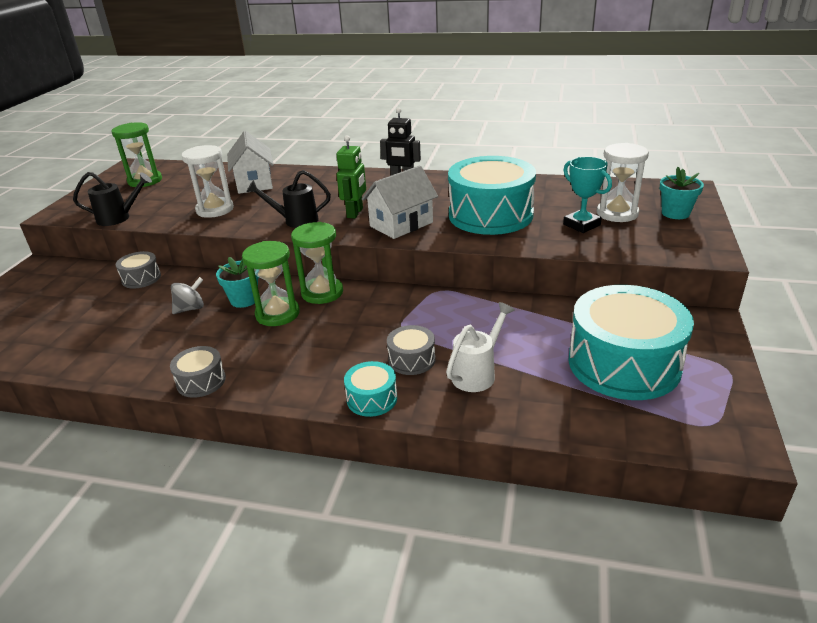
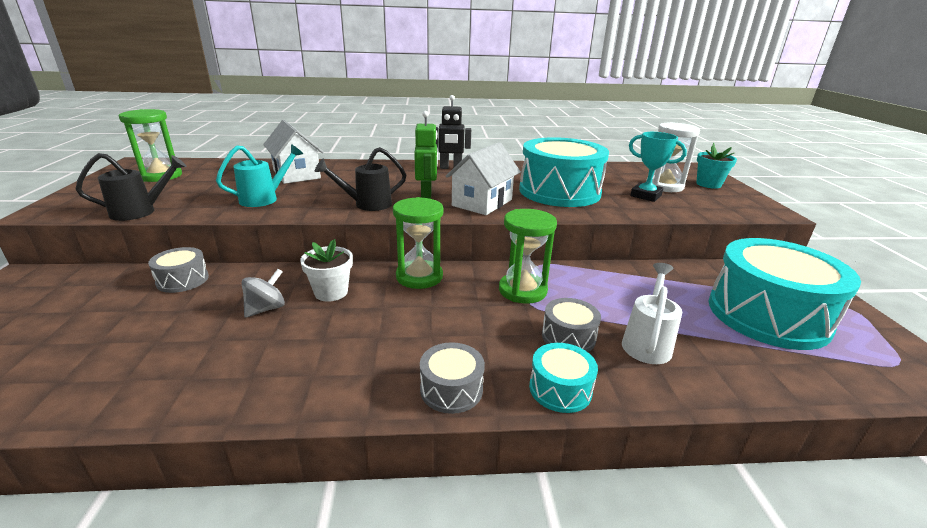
camera: 20 degrees left, 5 degrees down
grey drum [170,346,226,398] -> grey drum moved to [420,342,485,414]
white hourglass [181,145,234,218] -> turquoise watering can [216,144,303,207]
turquoise flower pot [216,257,259,308] -> white flower pot [300,239,353,302]
green hourglass [242,241,300,326] -> green hourglass moved to [499,209,557,304]

